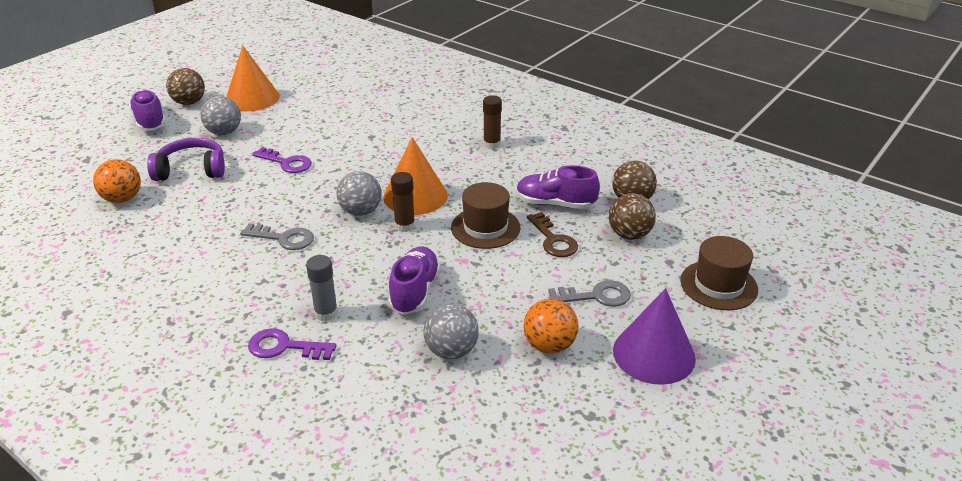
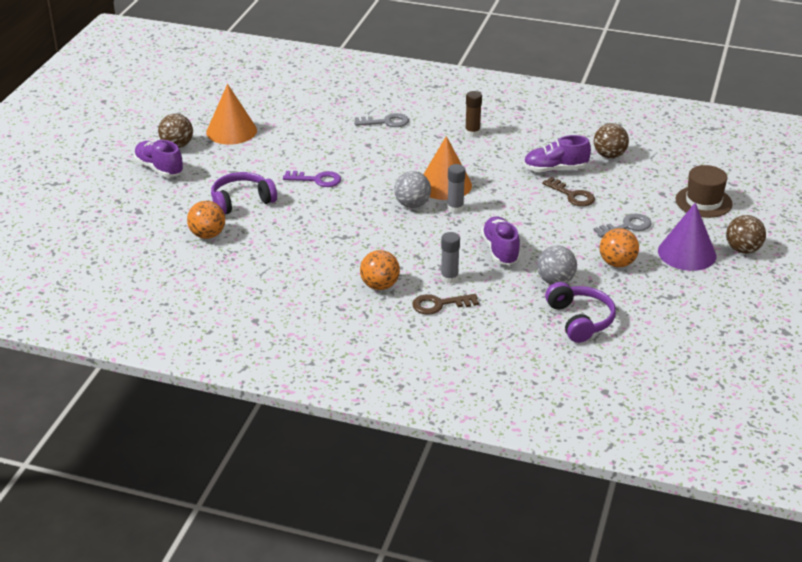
camera: 20 degrees left, 0 degrees up
grey ball [201,96,241,135] -> none
grey key [240,223,314,250] -> grey key moved to [354,113,409,127]
purple key [248,328,337,360] -> brown key [412,294,479,315]
brown glue stick [391,172,415,232] -> grey glue stick [447,164,465,213]
brown hat [451,182,521,249] -> none
brown ball [609,193,656,240] -> brown ball moved to [726,215,766,254]
none -> orange ball [360,250,400,290]
none -> purple headphones [545,282,616,343]

